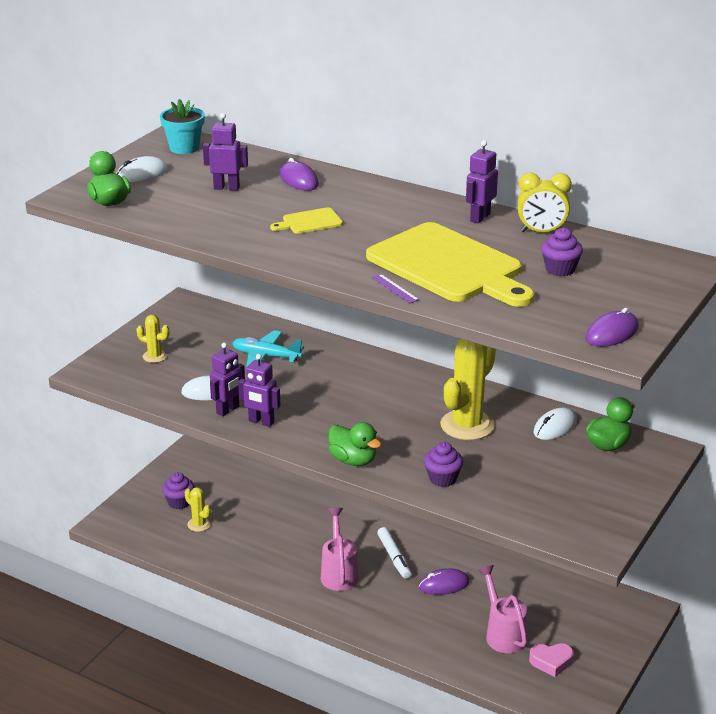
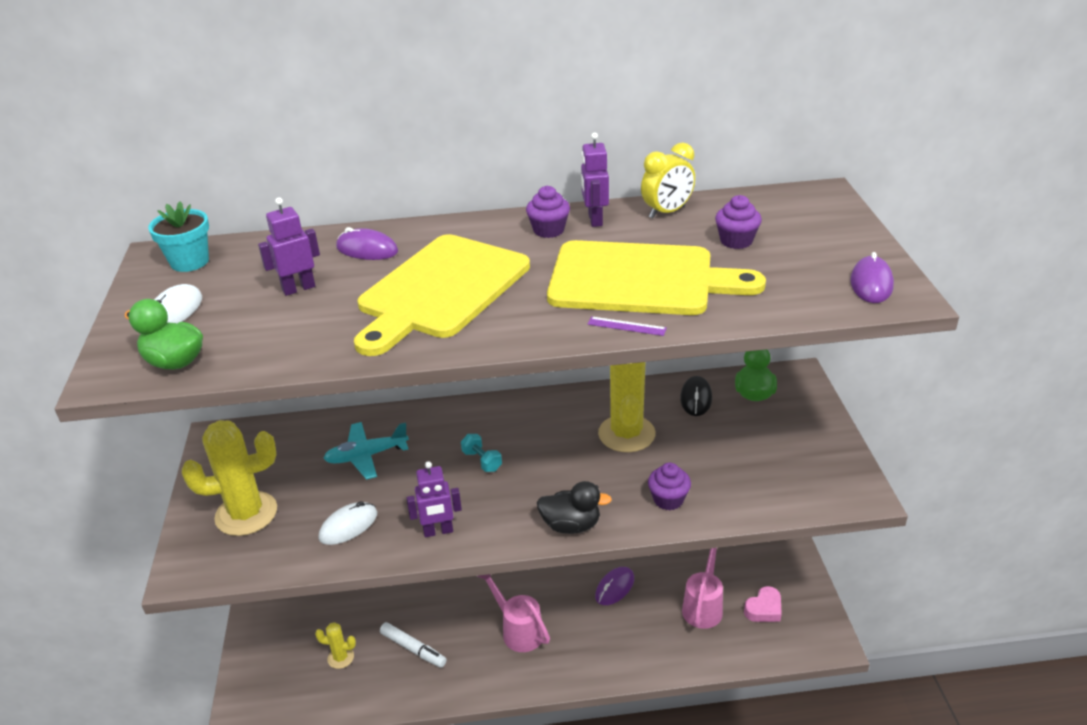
camera: 35 degrees left, 5 degrees up
yellow cactus [136,315,169,363] -> yellow cactus [182,420,277,536], size x2.03
purple cupcake [162,472,195,509] -> purple cupcake moved to [526,186,570,238]
purple robot [210,343,245,417] -> none
yellow cutting board [270,207,343,234] -> yellow cutting board [354,234,530,356], size x2.42
green duck [328,422,381,466] -> black duck [537,481,612,534]
white marker [377,527,411,579] -> white marker moved to [380,622,447,668]
pink watering can [478,565,527,653] -> pink watering can turned 75 degrees clockwise [682,548,723,629]
white mouse [533,408,577,440] -> black mouse [680,376,712,416]
none -> turquoise dumbbell [461,434,502,472]

